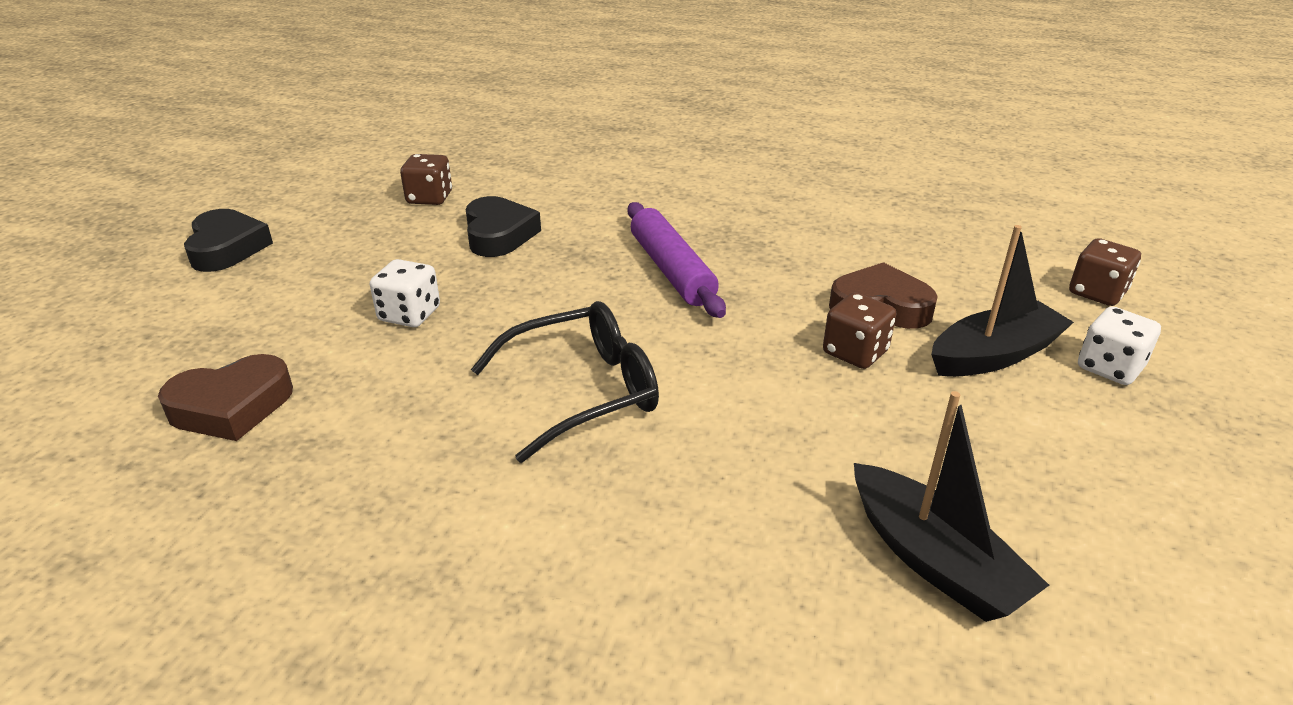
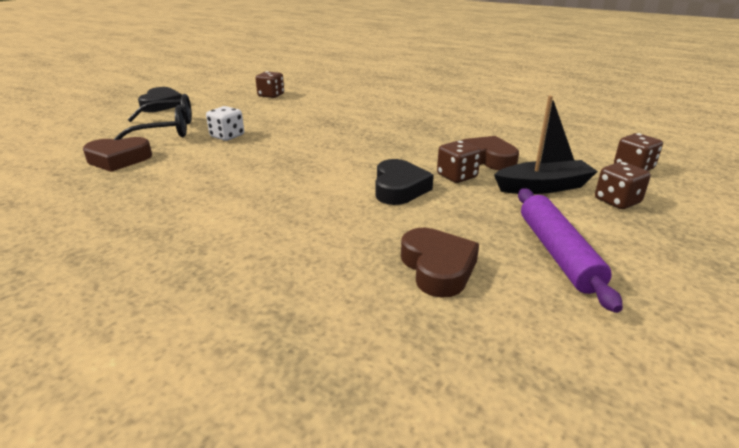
camera: 15 degrees right, 5 degrees down
black heart [466,196,541,257] -> black heart moved to [375,159,434,205]
black glasses [471,301,659,463] -> black glasses moved to [114,94,192,140]
purple rolling pin [627,202,726,318] -> purple rolling pin moved to [518,188,623,313]
black boat [854,391,1049,622] -> brown heart [401,228,479,298]
white dice [1078,306,1161,385] -> brown dice [595,162,651,209]

